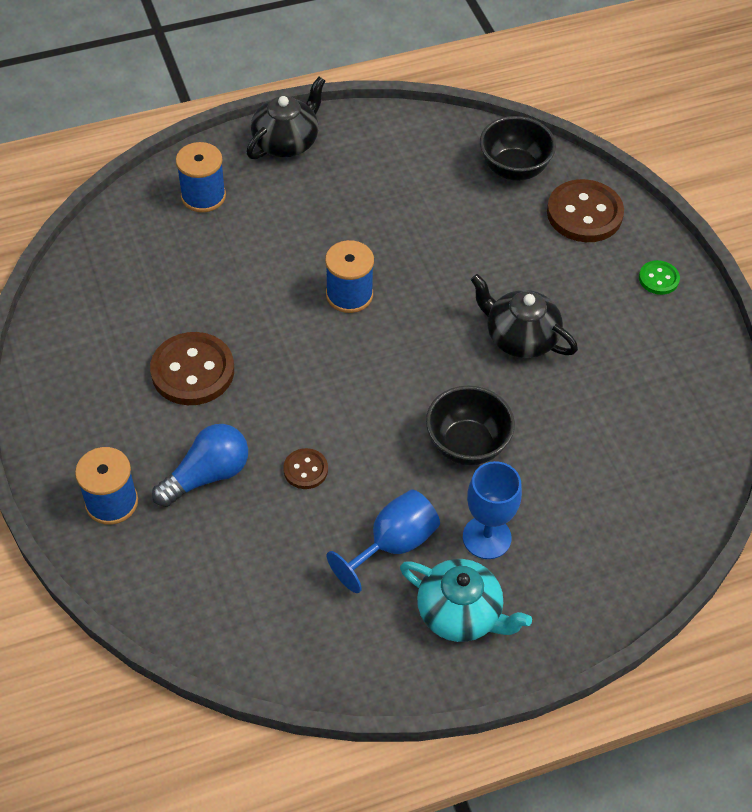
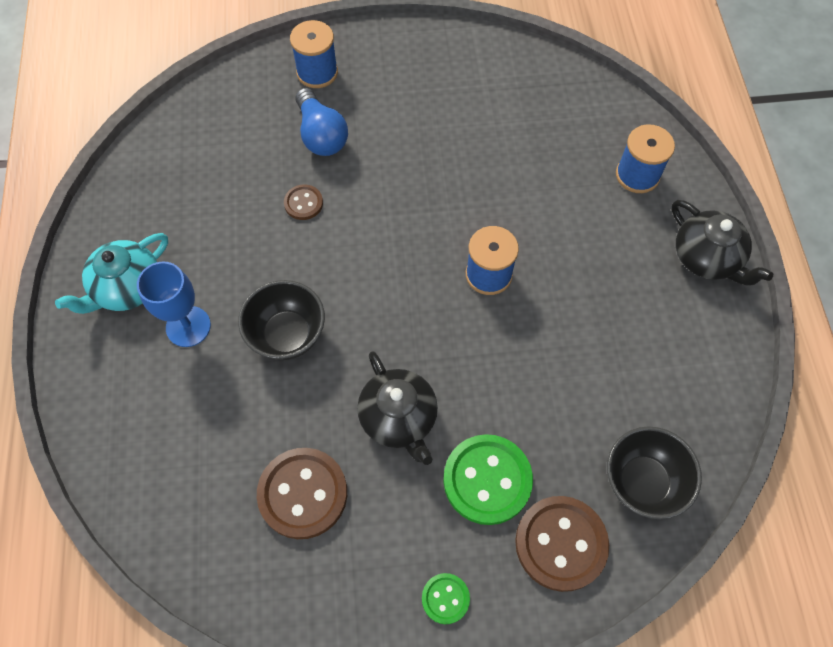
camera: 105 degrees right, 10 degrees up
brown button [150,332,234,405] -> brown button moved to [257,448,347,539]
blue goblet [327,490,440,593] -> none
black teapot [471,274,578,358] -> black teapot turned 105 degrees clockwise [357,351,438,465]
none -> green button [443,434,533,525]

